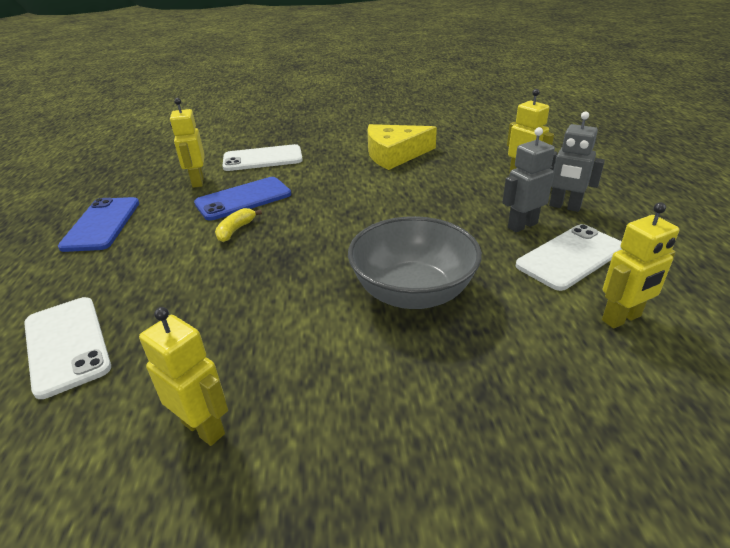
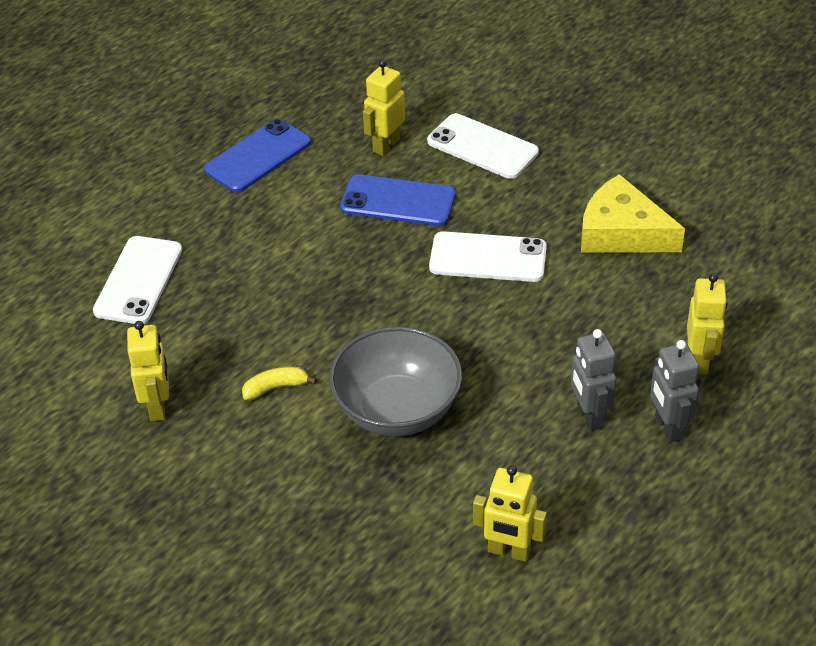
camera: 45 degrees right, 10 degrees up
yellow banana [215,208,262,242] -> yellow banana moved to [242,367,317,400]
grey robot [502,127,555,232] -> grey robot turned 120 degrees counterclockwise [571,329,617,431]
white phone [516,224,622,291] -> white phone moved to [429,231,547,282]

